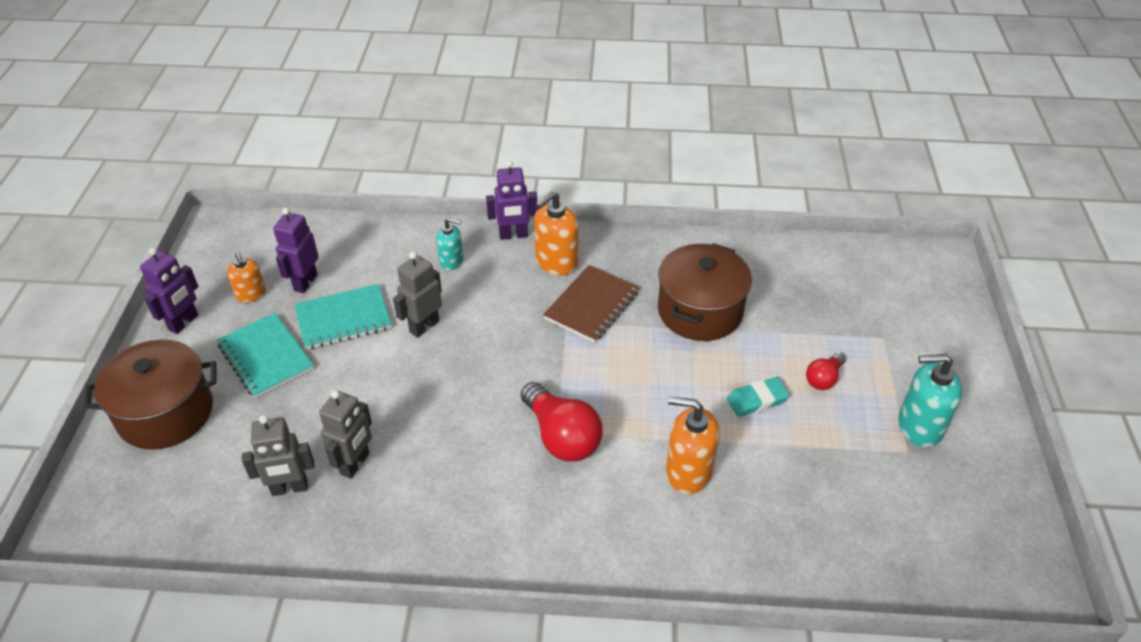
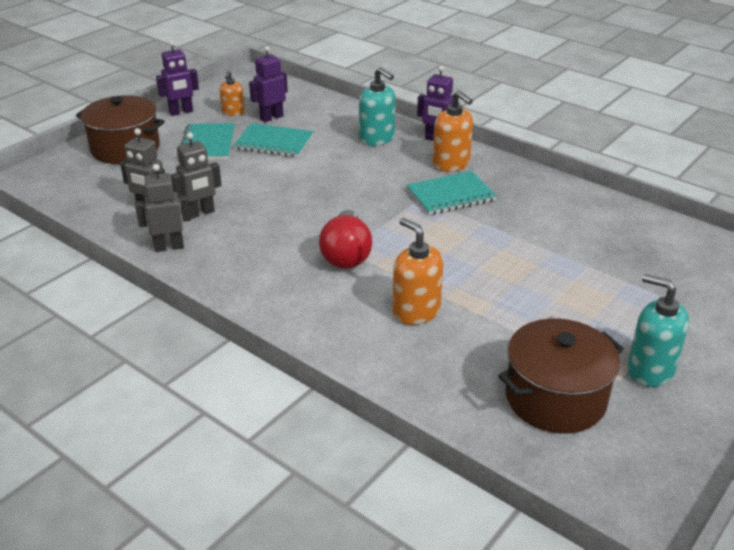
camera: 35 degrees right, 10 degrees down
grey robot [393,252,442,338] -> grey robot moved to [135,164,191,252]
turquoise soap dispenser [436,217,463,270] -> turquoise soap dispenser [359,67,396,146], size x1.61
orange soap dispenser [534,191,579,276] -> orange soap dispenser turned 120 degrees counterclockwise [433,90,473,172]
brown notebook [543,265,639,343] -> turquoise notebook [406,171,497,215]
brown pot [658,243,752,341] -> brown pot moved to [498,318,624,433]
turquoise eraser [727,377,790,417] -> none
red light bulb [806,353,846,390] -> none

